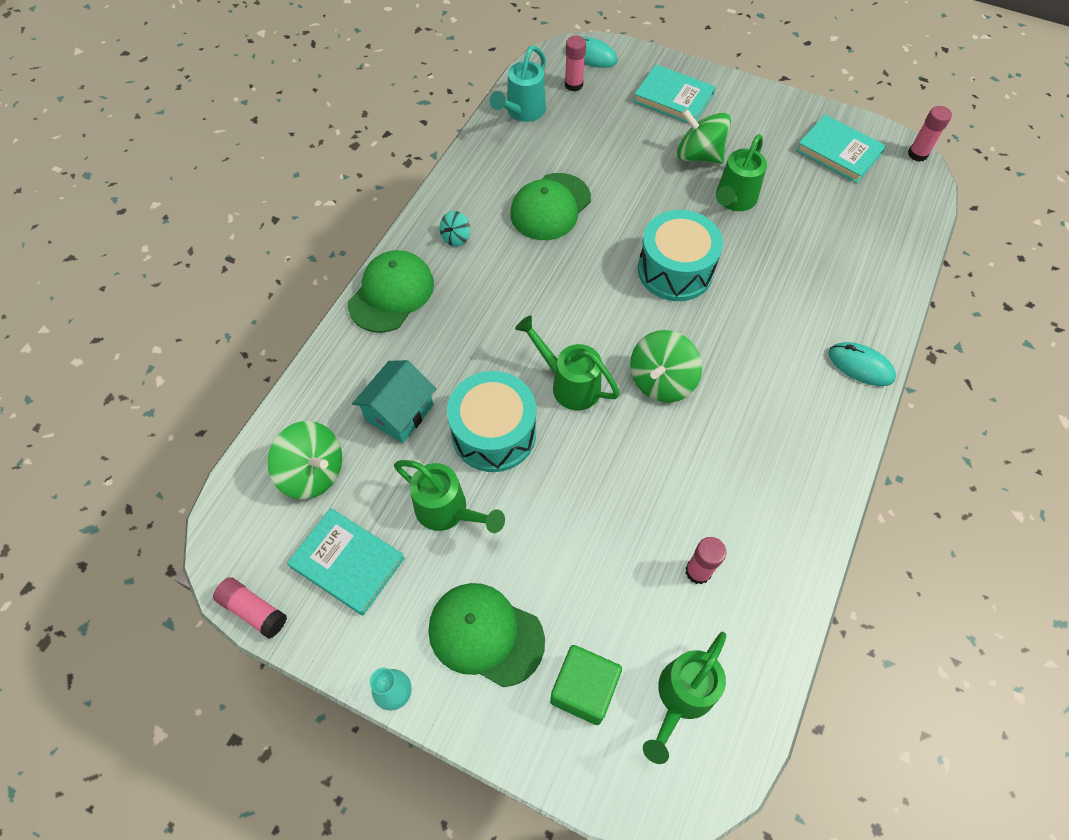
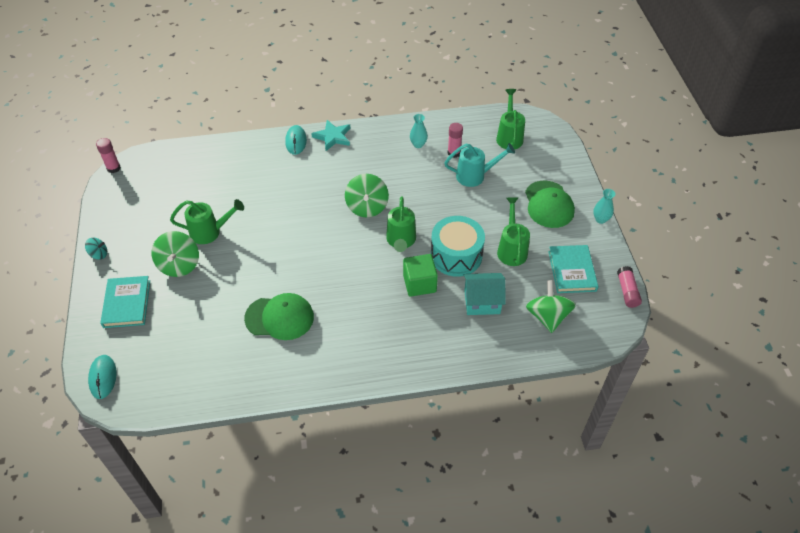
camera: 125 degrees left, 10 degrees down
green cap [348,250,434,333] -> none
turquoise spinning top [440,211,470,247] -> turquoise spinning top moved to [85,238,107,260]
turquoise watering can [490,46,546,122] -> turquoise watering can moved to [444,143,515,187]
green cube [550,645,622,725] -> green cube moved to [403,254,438,297]
pink glue stick [565,36,586,91] -> none
green spinning top [630,330,702,402] -> green spinning top turned 90 degrees clockwise [345,174,389,217]
turquoise drum [638,210,723,301] -> none
green watering can [643,632,726,764] -> green watering can turned 90 degrees counterclockwise [496,89,525,150]
turquoise book [796,115,886,183] -> none
none -> turquoise star [311,120,350,151]
none -> turquoise vase [410,114,428,148]

